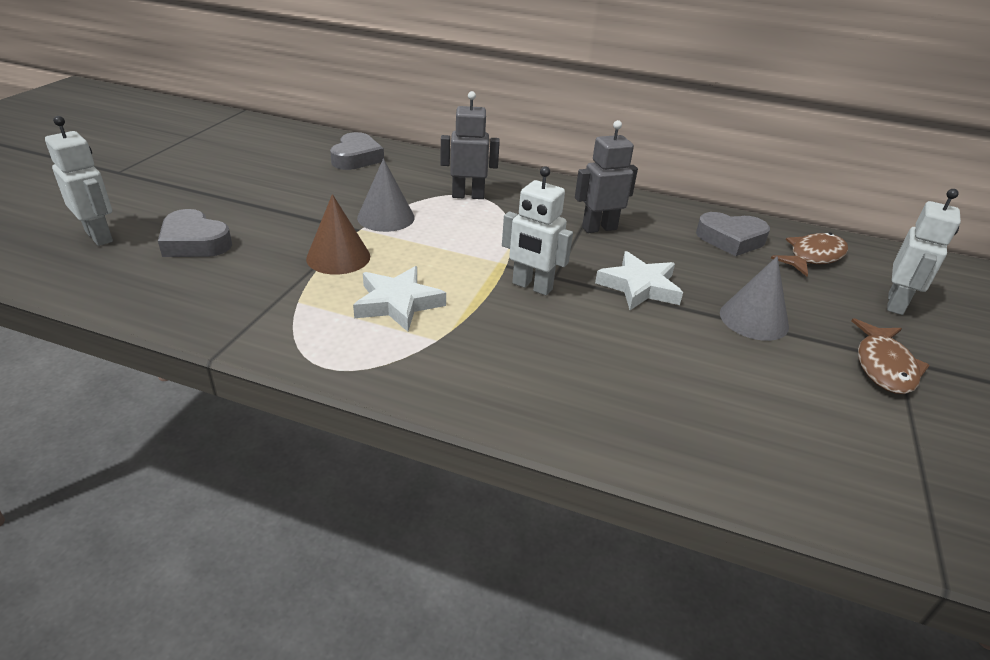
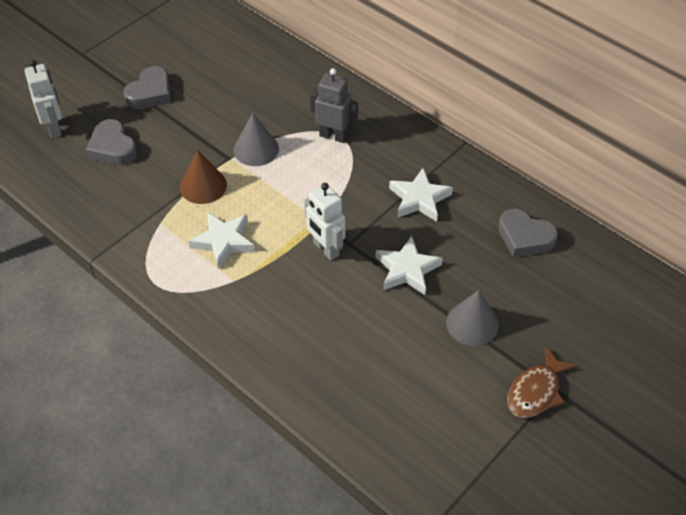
camera: 25 degrees right, 15 degrees up
grey heart [330,132,384,170] -> grey heart moved to [124,66,171,109]
grey robot [575,120,638,233] -> white star [389,168,453,222]
brown fish [771,233,848,277] -> none
white robot [887,189,961,315] -> none

